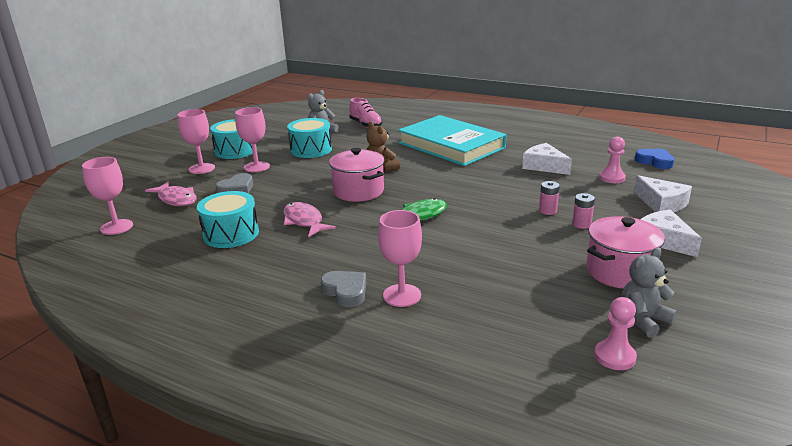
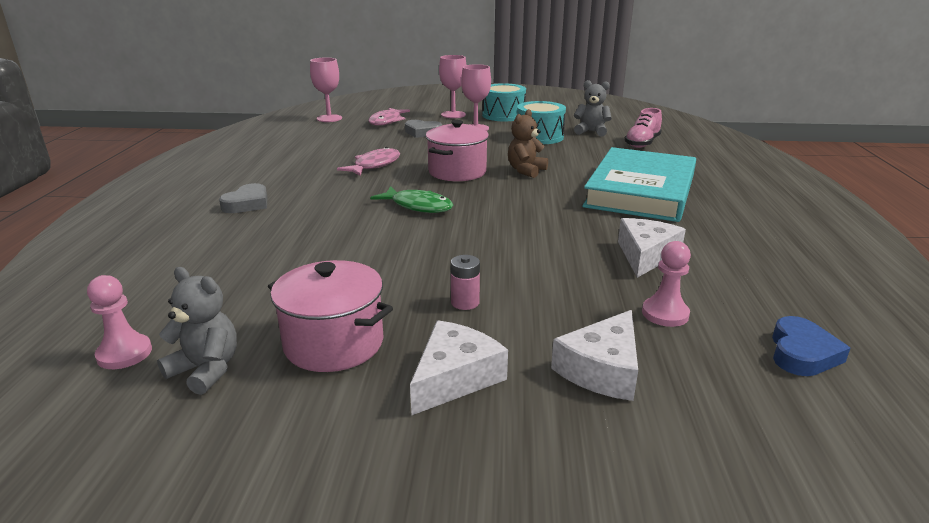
camera: 65 degrees right, 0 degrees up
turquoise drum [197,191,259,248] -> none
pink goblet [378,210,422,307] -> none
pink battery [539,181,560,215] -> none

